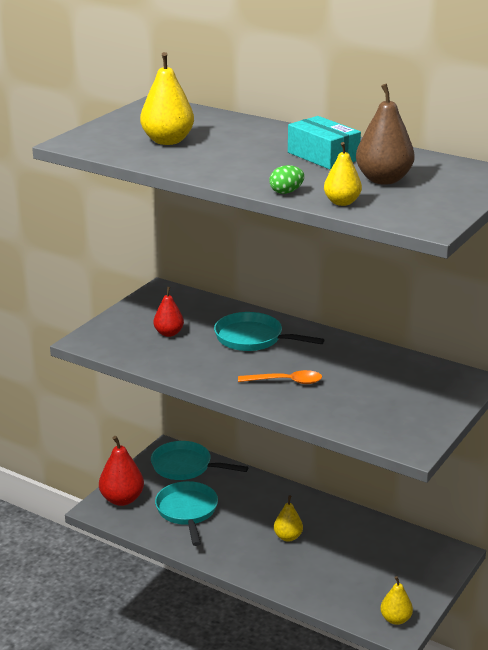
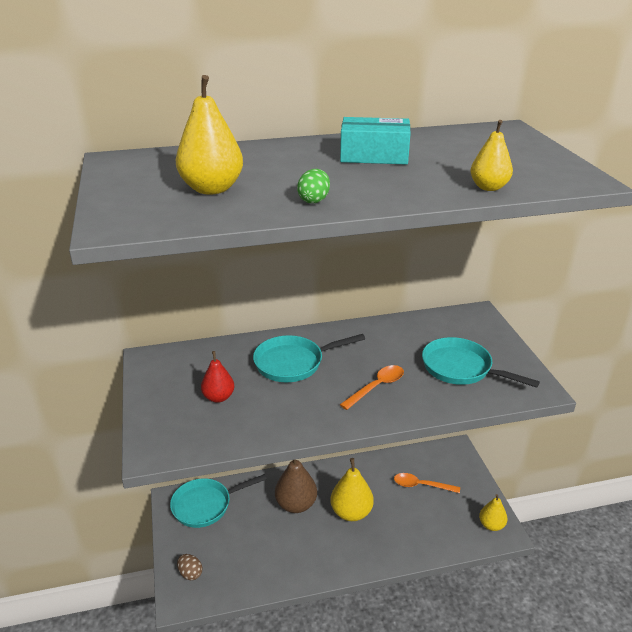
camera: 45 degrees left, 5 degrees up
red pear [99,436,144,506] -> brown egg [177,554,203,580]
turquoise pan [155,481,218,546] -> turquoise pan moved to [422,337,540,388]
green egg [269,165,304,194] -> green egg moved to [297,169,330,203]
yellow pear [274,495,303,542] -> yellow pear [331,458,374,521], size x1.60
brown pear [356,84,415,185] -> brown pear moved to [275,459,317,513]
none -> orange spoon [394,473,460,493]

